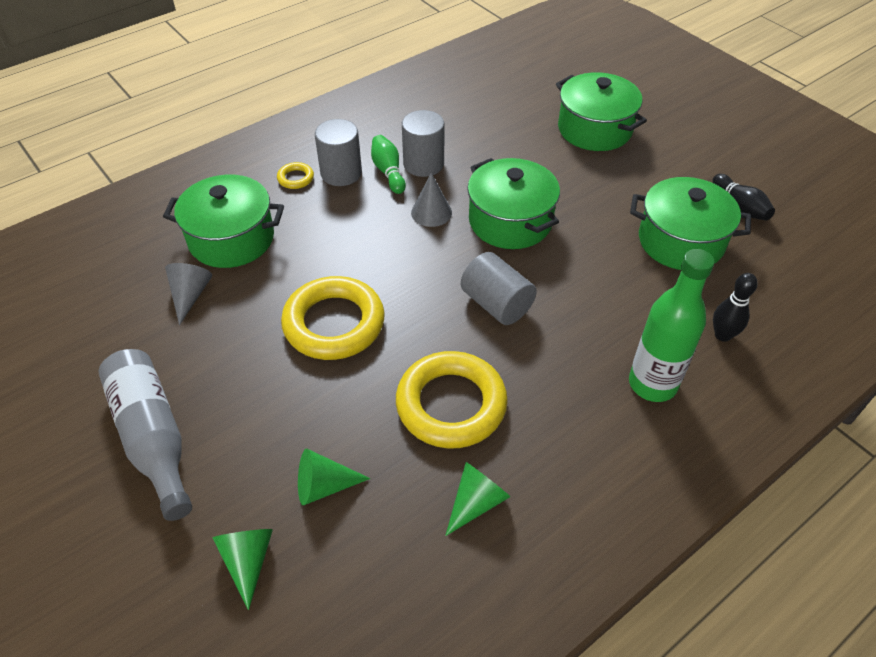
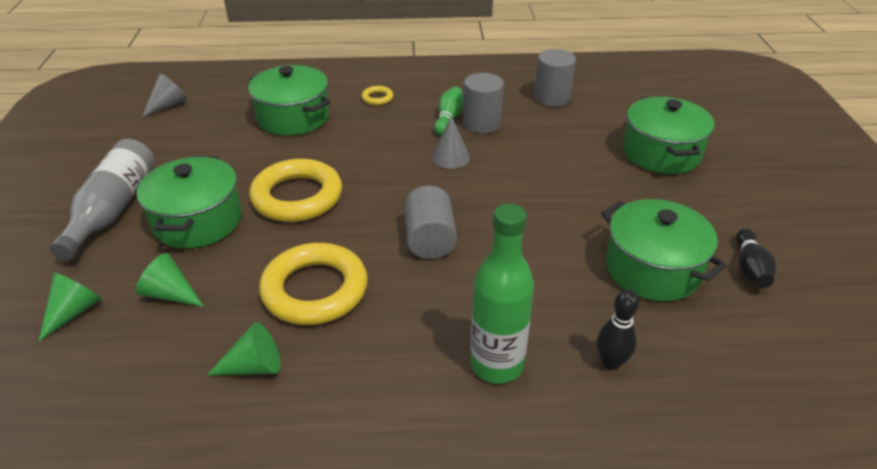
camera: 35 degrees right, 10 degrees down
grey cone [165,263,212,325] -> grey cone moved to [142,74,187,117]
grey cylinder [315,119,362,186] -> grey cylinder moved to [534,49,576,107]
green pot [467,158,560,249] -> green pot moved to [137,156,242,248]

